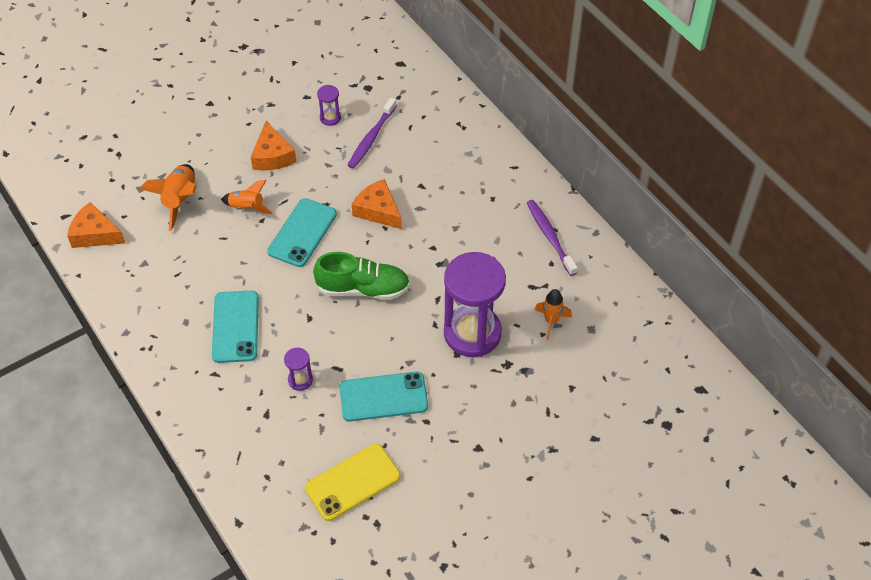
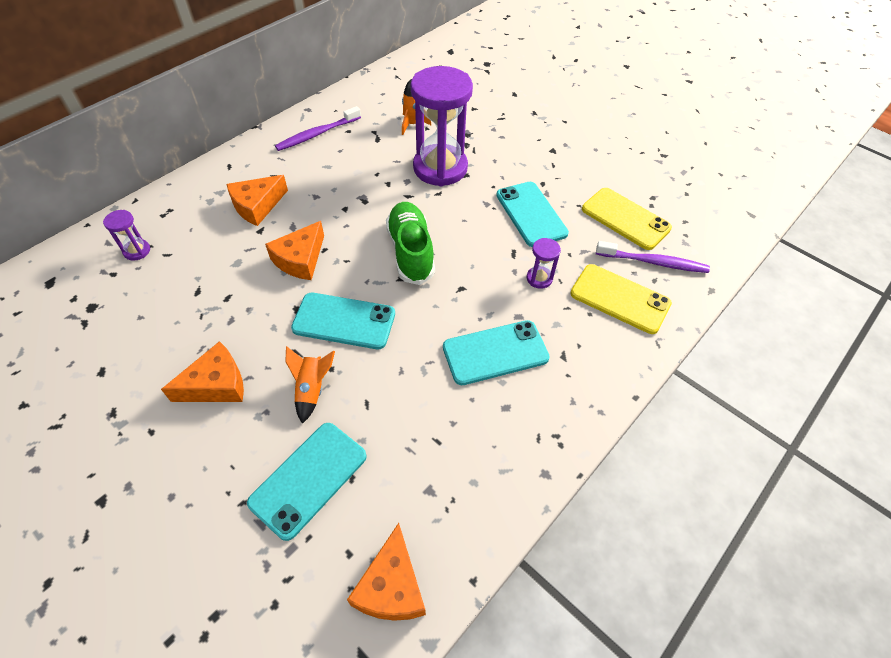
camera: 105 degrees left, 0 degrees up
orange rocket [139,164,197,231] -> turquoise phone [247,423,367,541]
purple hourglass [317,85,341,126] -> purple hourglass moved to [103,210,150,261]
purple toothbrush [348,97,397,169] -> purple toothbrush moved to [596,241,710,273]
none -> orange cheese [227,175,288,226]
none -> yellow phone [570,264,672,334]

